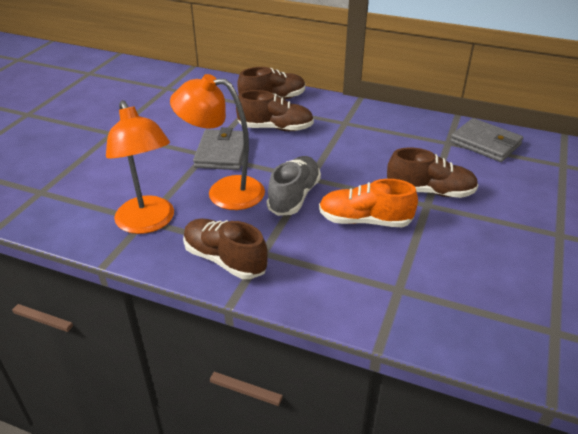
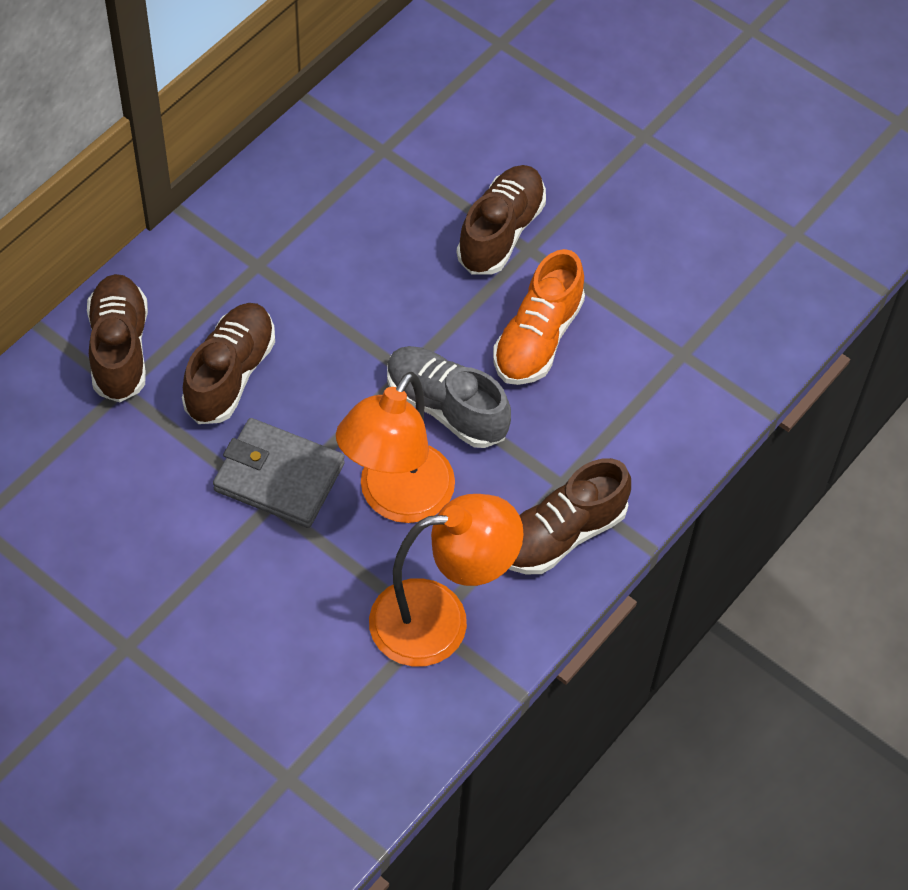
camera: 75 degrees left, 20 degrees up
grey wallet [450,118,523,162] -> none

